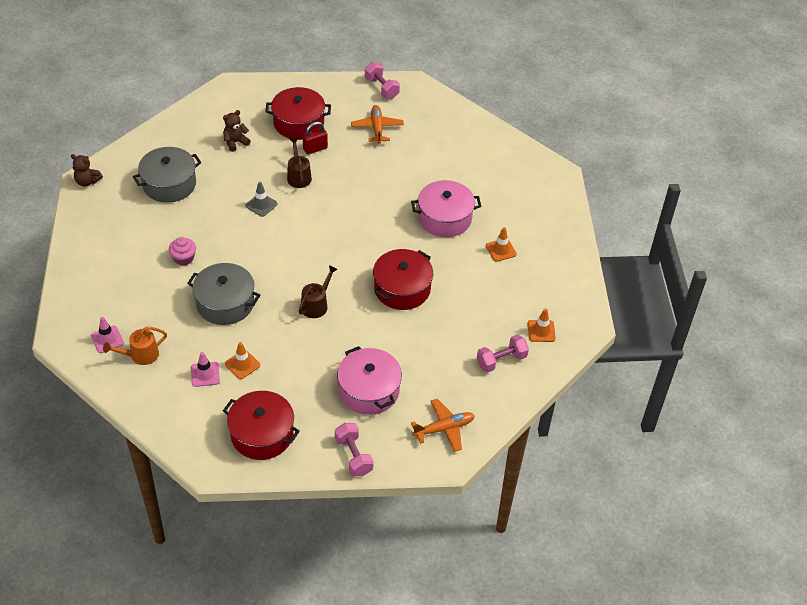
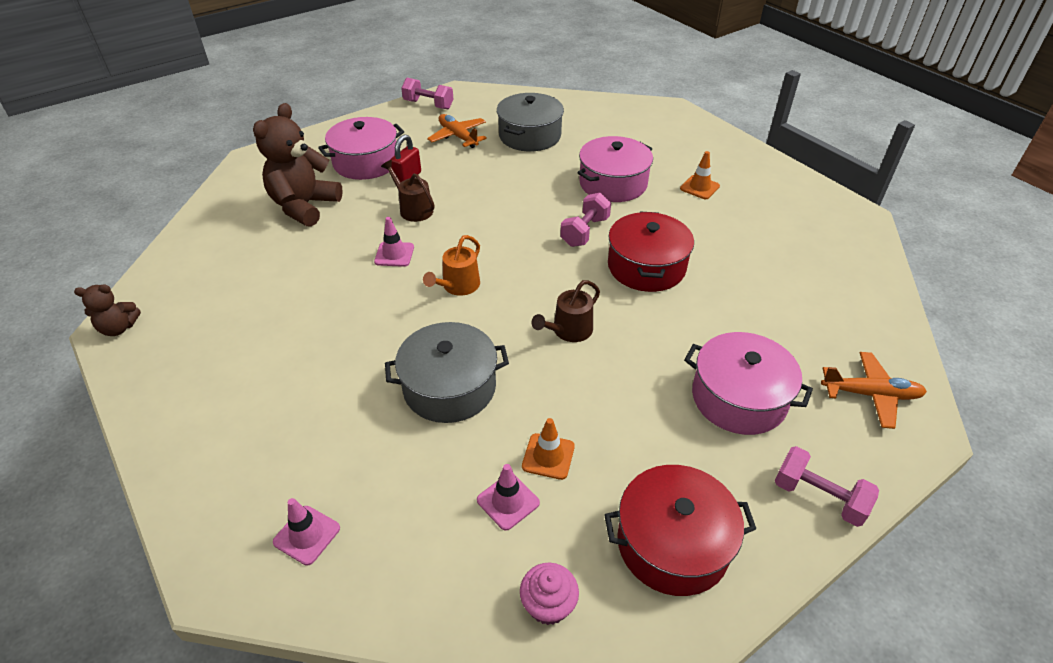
camera: 30 degrees left, 5 degrees down
orange watering can [103,327,167,365] -> orange watering can moved to [423,235,480,296]
grey pot [133,147,201,203] -> grey pot moved to [497,93,564,151]
pink cupcake [169,237,196,266] -> pink cupcake moved to [520,563,579,625]
brown teddy bear [223,110,251,152] -> brown teddy bear [253,103,343,227], size x1.96
grey traffic cone [246,182,277,217] -> pink traffic cone [374,217,414,267]
red pot [265,87,331,140] -> pink pot [318,117,404,180]
brown watering can [299,265,338,318] -> brown watering can turned 135 degrees counterclockwise [531,280,600,342]
orange plane [411,399,475,452] -> orange plane turned 60 degrees clockwise [821,352,927,429]
pink dumbbell [477,334,529,372] -> pink dumbbell moved to [560,193,611,247]
orange traffic cone [528,309,556,342] -> none

